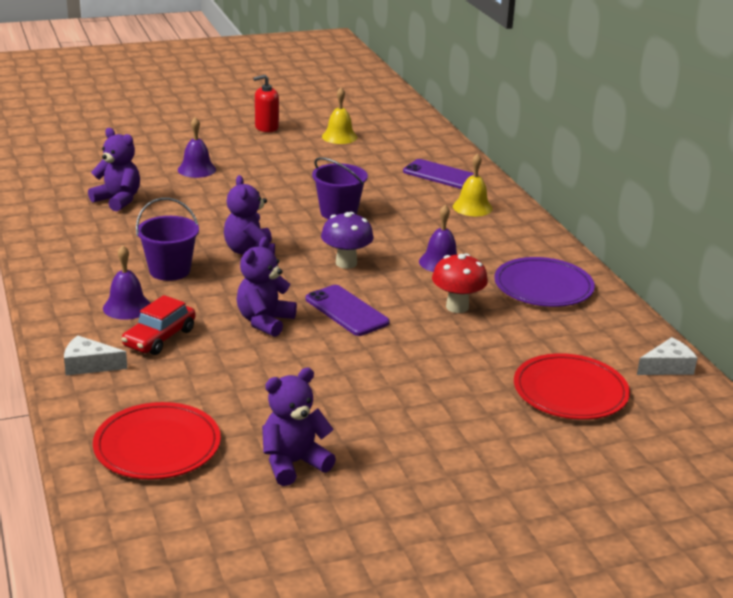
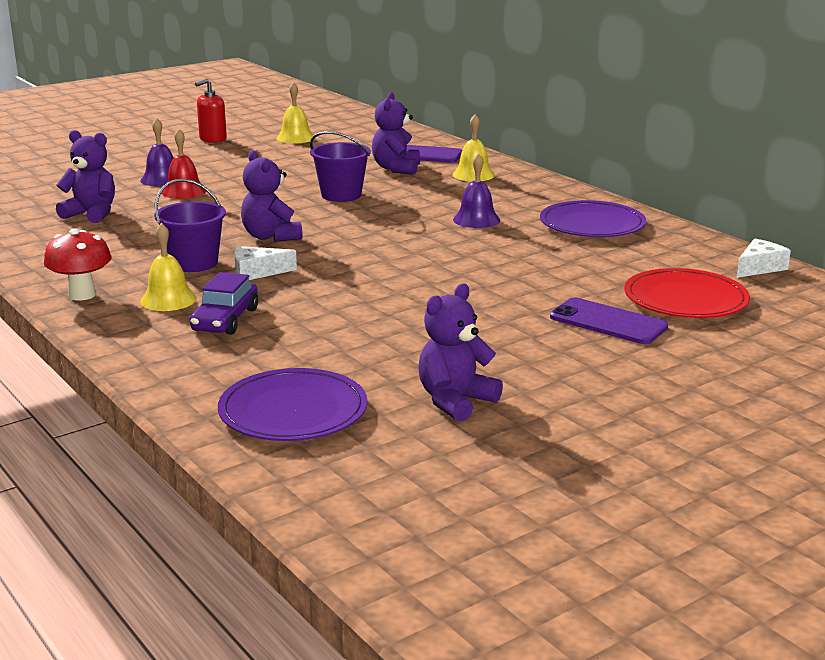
camera: 15 degrees left, 5 degrees down
white cheese [64,335,127,375] -> white cheese moved to [234,246,297,280]
red plate [93,402,221,480] -> purple plate [218,368,368,441]
purple bell [103,245,151,320] -> yellow bell [140,223,197,311]
red car [121,295,195,355] -> purple car [190,272,258,335]
purple teddy bear [237,237,297,337] -> purple teddy bear moved to [372,92,420,175]
purple phone [306,285,390,336] -> purple phone moved to [550,298,668,344]
purple mushroom [321,212,374,269] -> none
red mushroom [432,253,488,313] -> red mushroom moved to [44,228,112,301]
none -> red bell [162,129,206,199]

